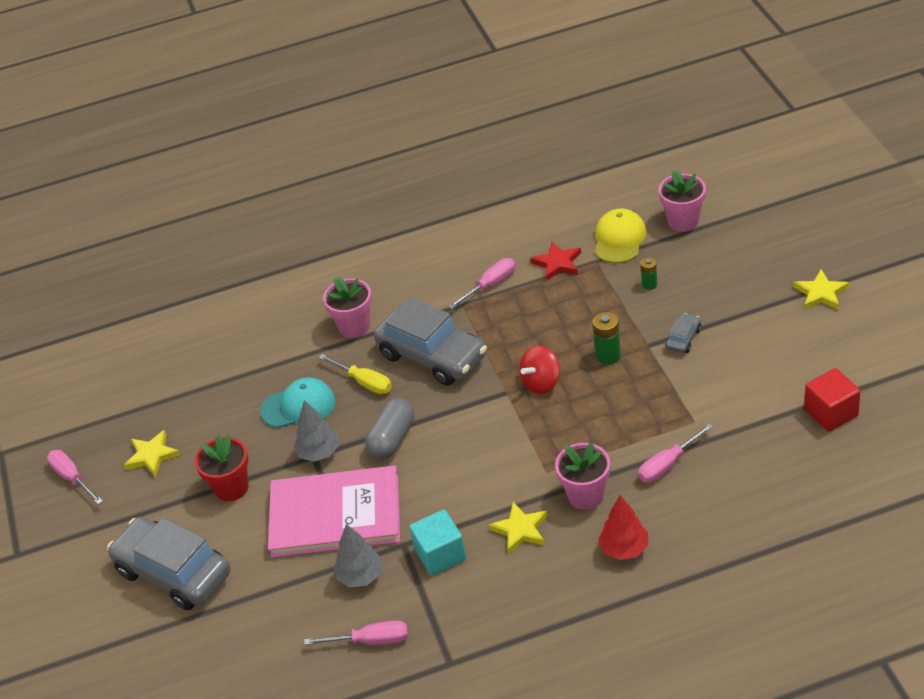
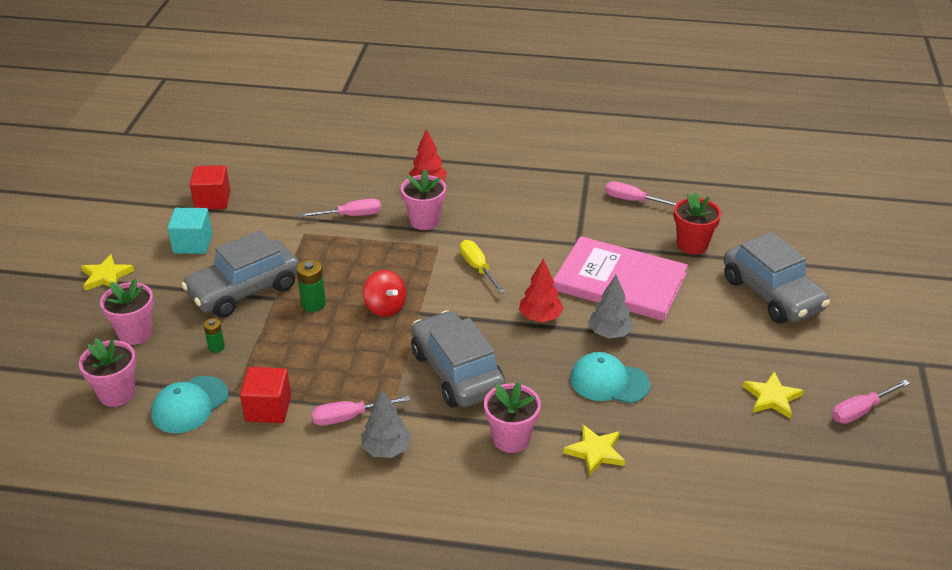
camera: 160 degrees left, 5 degrees down
pink screwdriver [47,450,103,505] -> pink screwdriver turned 75 degrees clockwise [832,380,910,424]
red flower pot [195,434,249,501] -> red flower pot moved to [674,192,721,254]
yellow screwdriver [319,354,392,394] -> yellow screwdriver moved to [460,240,505,294]
grey tree [334,524,383,587] -> grey tree moved to [361,390,411,458]
grey capsule [365,398,414,459] -> red tree [519,259,564,322]
turquoise cube [409,509,466,576] -> turquoise cube moved to [167,208,213,254]
yellow star [489,502,548,554] -> yellow star moved to [563,424,625,476]
red spinning top [519,346,560,394] -> red spinning top turned 75 degrees clockwise [363,270,406,317]
red star [530,242,581,281] -> red cube [240,367,291,423]
yellow cap [595,208,646,263] -> turquoise cap [151,376,229,433]
grey car [665,313,701,353] -> grey car [181,230,299,318], size x2.35
none -> pink flower pot [100,279,154,345]

